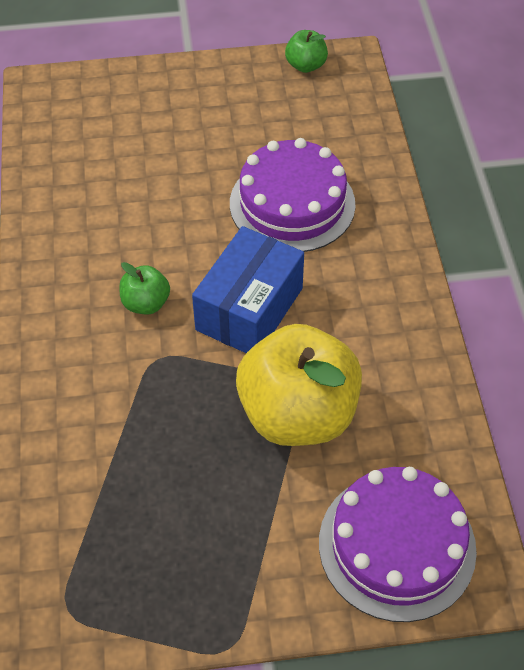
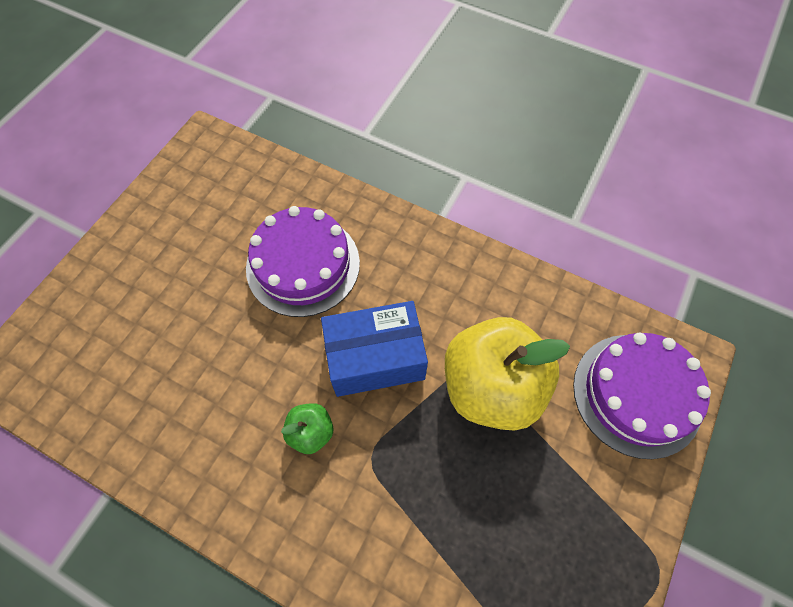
camera: 55 degrees left, 10 degrees up
blue box [192,226,304,353] -> blue box turned 75 degrees counterclockwise [321,301,428,397]
green apple [285,30,328,73] -> none

